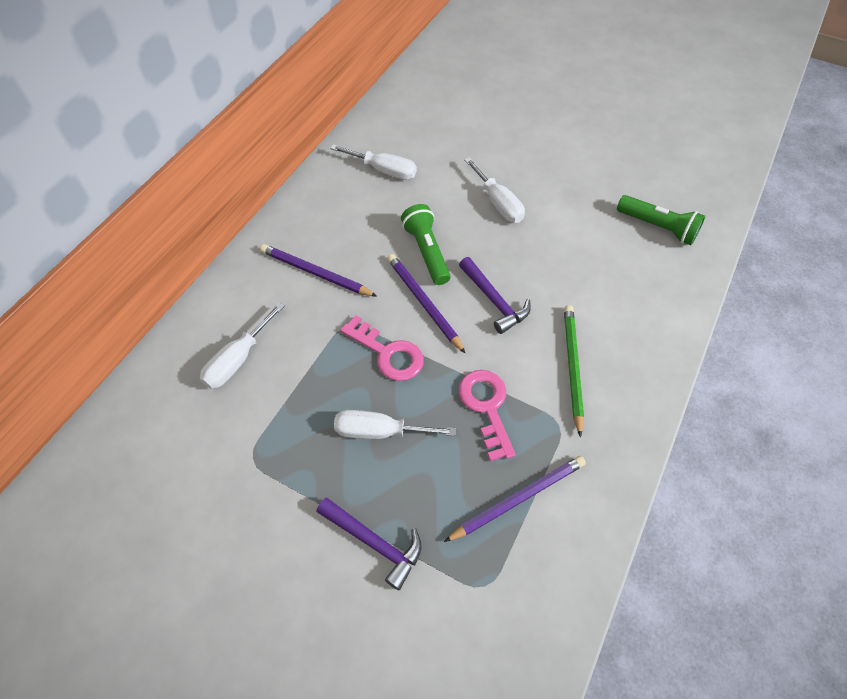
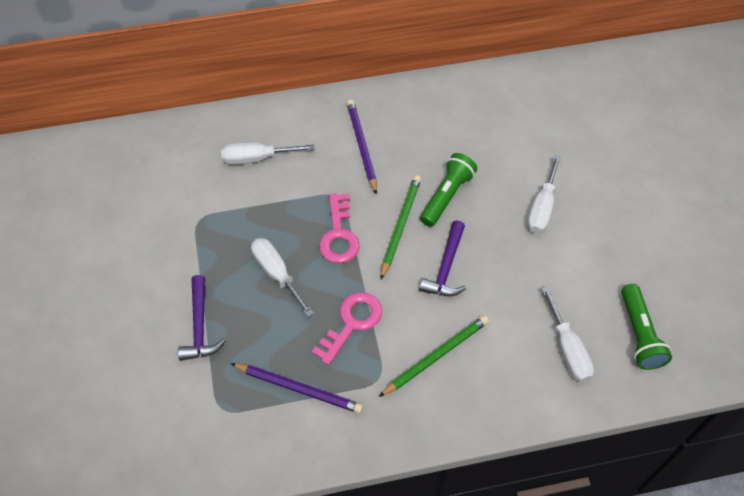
camera: 50 degrees right, 0 degrees up
white screwdriver [330,144,417,180] -> white screwdriver moved to [541,286,594,382]
purple pencil [387,254,466,354] -> green pencil [381,175,421,279]

